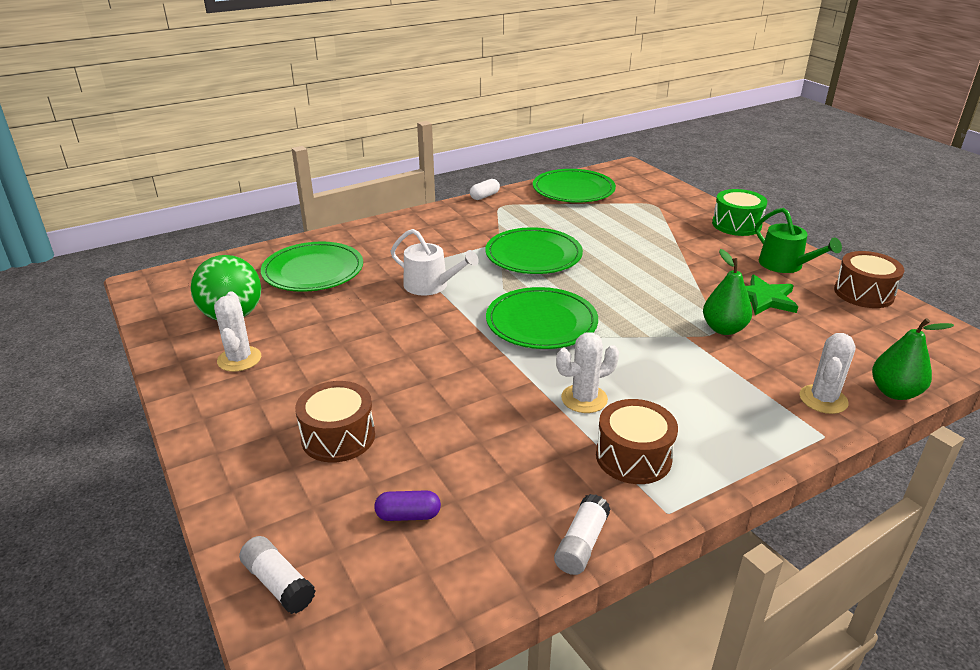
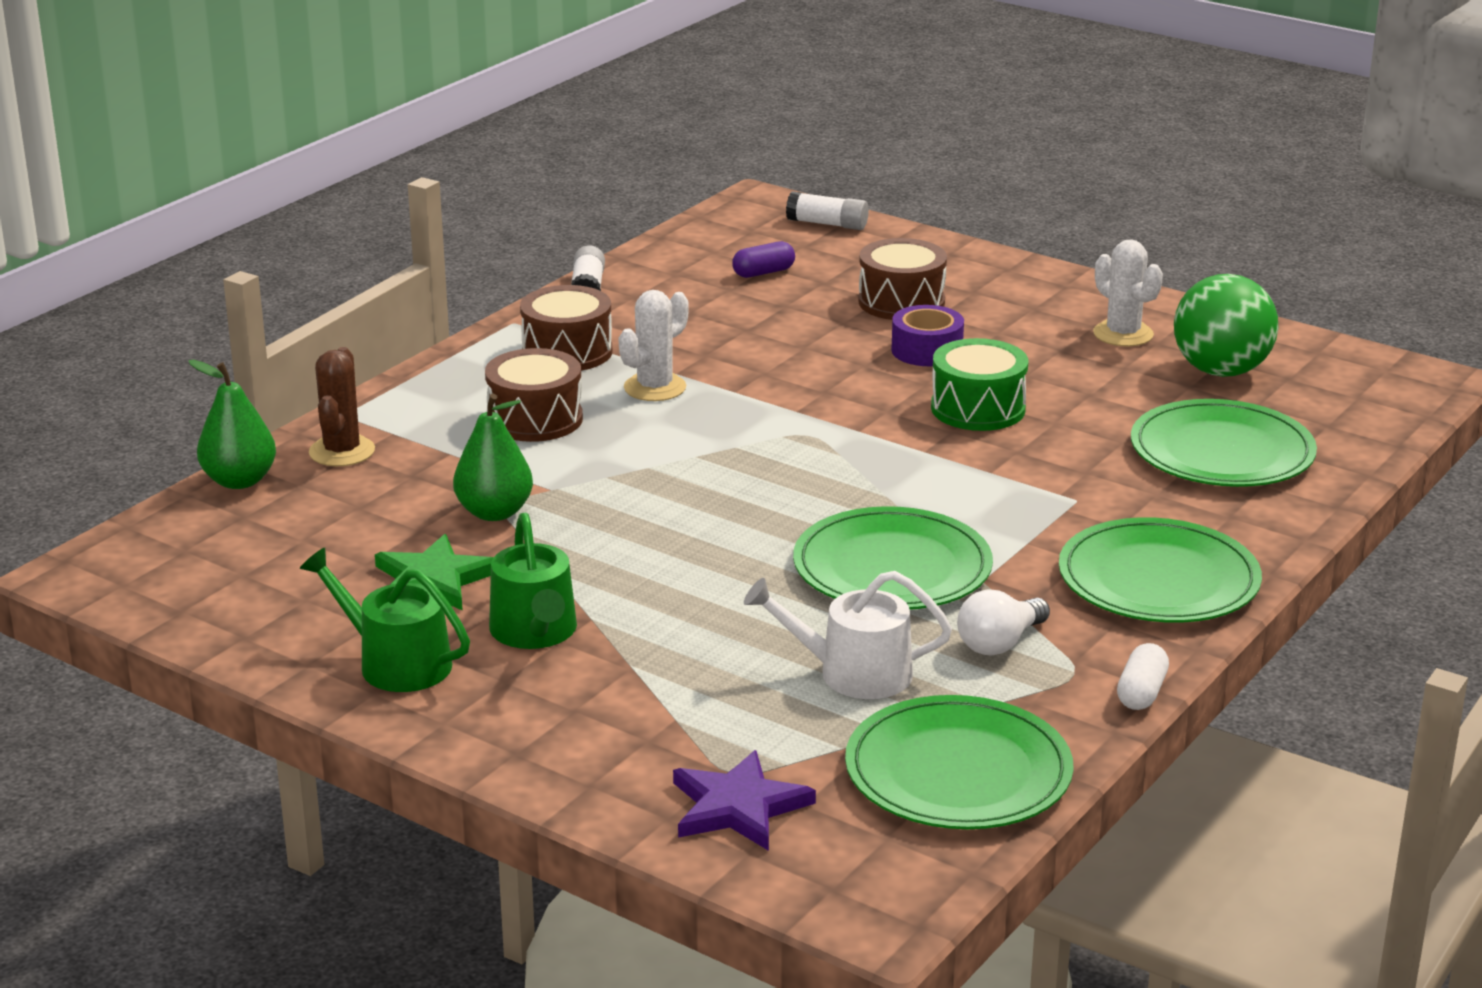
camera: 155 degrees right, 5 degrees down
white watering can [391,229,479,296] -> white watering can moved to [744,571,952,699]
green plate [486,287,598,349] -> green plate moved to [1059,517,1262,623]
green drum [712,189,767,236] -> green drum moved to [931,338,1028,431]
white cactus [799,333,856,414] -> brown cactus [309,347,375,466]
brown drum [834,251,905,308] -> brown drum moved to [485,348,583,442]
none -> green watering can [489,513,577,649]
none -> purple star [673,750,816,851]
none -> purple tape [891,305,964,366]
none -> white light bulb [957,589,1050,655]

